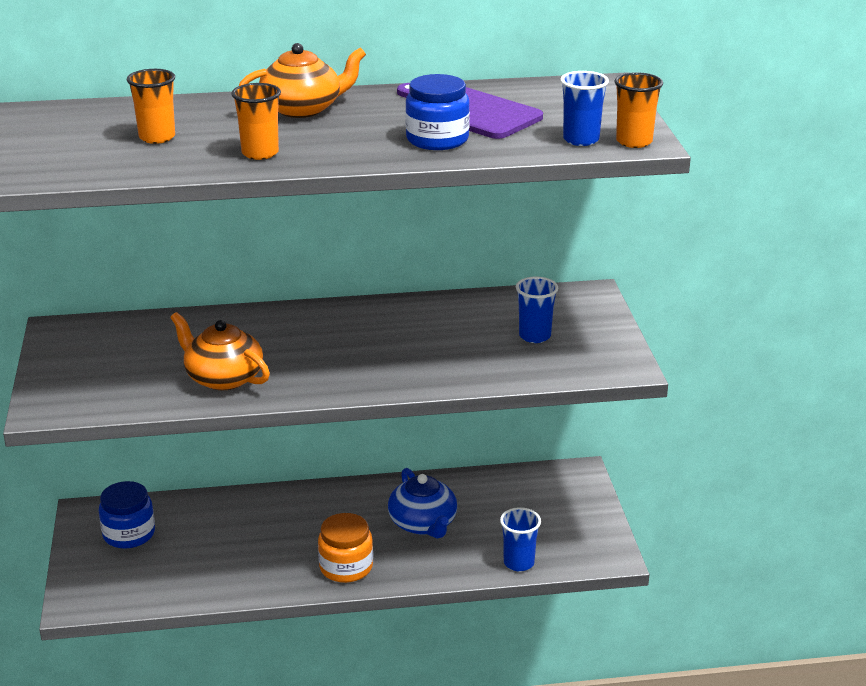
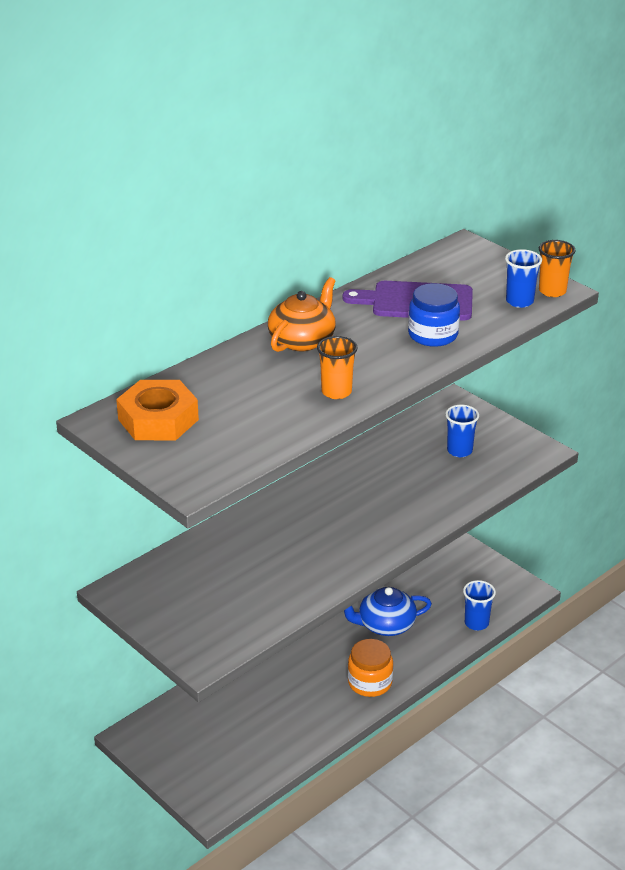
camera: 35 degrees left, 5 degrees up
blue jar [99,481,155,549] -> none
orange cup [127,69,175,144] -> none
orange teapot [170,312,270,390] -> none
blue teapot [388,468,457,539] -> blue teapot turned 135 degrees clockwise [344,587,432,636]
none -> orange nut [116,380,199,440]

